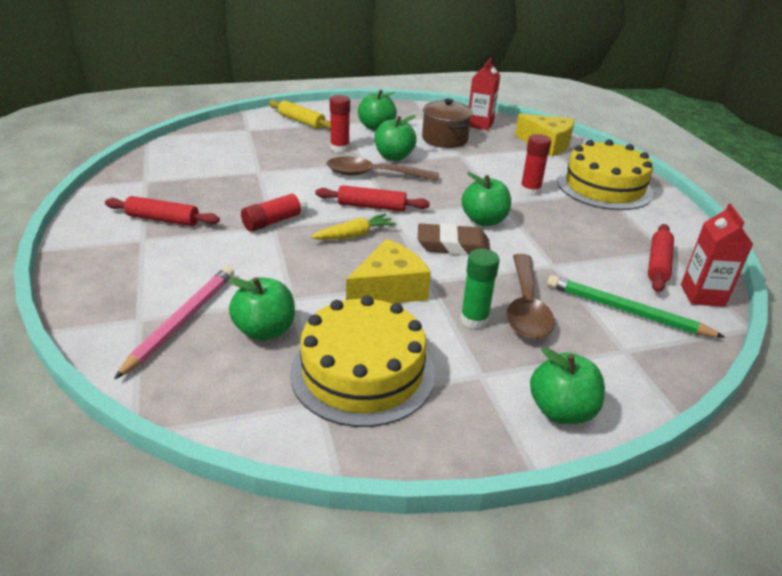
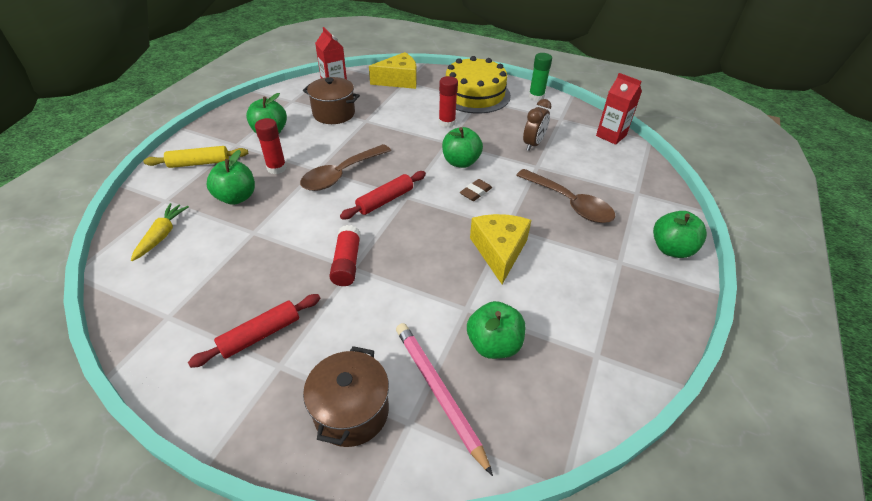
camera: 50 degrees left, 10 degrees up
yellow cake [290,295,435,427] -> none
yellow carrot [311,213,396,240] -> yellow carrot moved to [131,203,189,261]
green apple [374,115,416,161] -> green apple moved to [206,150,255,205]
brown eraser [418,223,490,255] -> brown eraser [460,179,492,201], size x0.58
green glue stick [460,249,499,329] -> green glue stick moved to [529,53,552,101]
green pencil [547,275,725,338] -> none
red rolling pin [648,224,674,292] -> none
none -> brown pot [303,346,389,447]
none -> brown clock [523,99,551,151]

